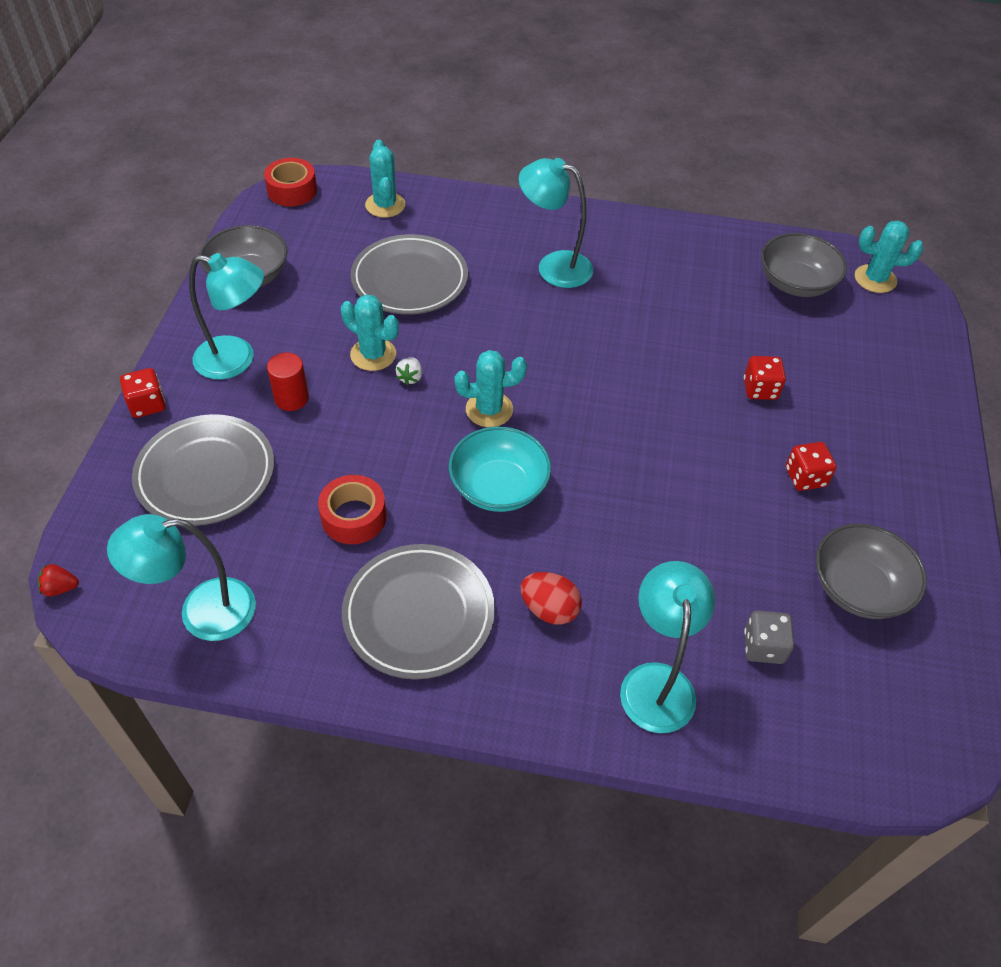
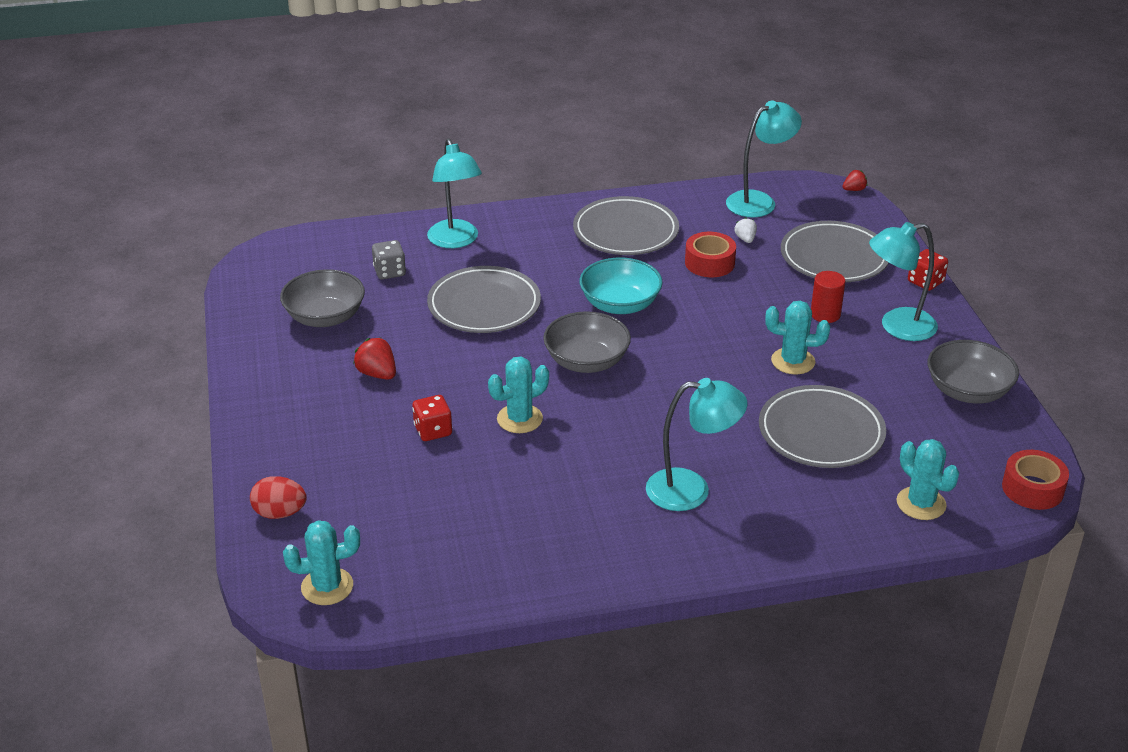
camera: 160 degrees right, 15 degrees down
white strawberry [396,358,422,385] -> white strawberry moved to [734,218,757,243]
turquoise cactus [454,350,527,427] -> turquoise cactus moved to [488,357,549,433]
red egg [521,572,582,625] -> red egg moved to [250,476,307,519]
grey bowl [761,233,847,297] -> grey bowl moved to [543,311,631,373]
red dice [786,442,837,491] -> red strawberry [353,337,396,380]
none -> grey plate [427,266,541,333]

